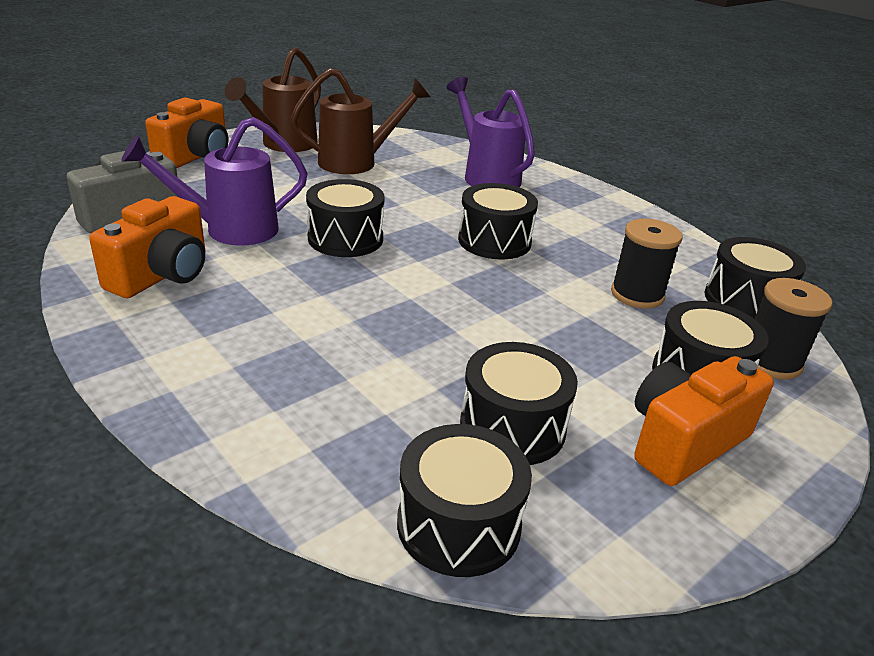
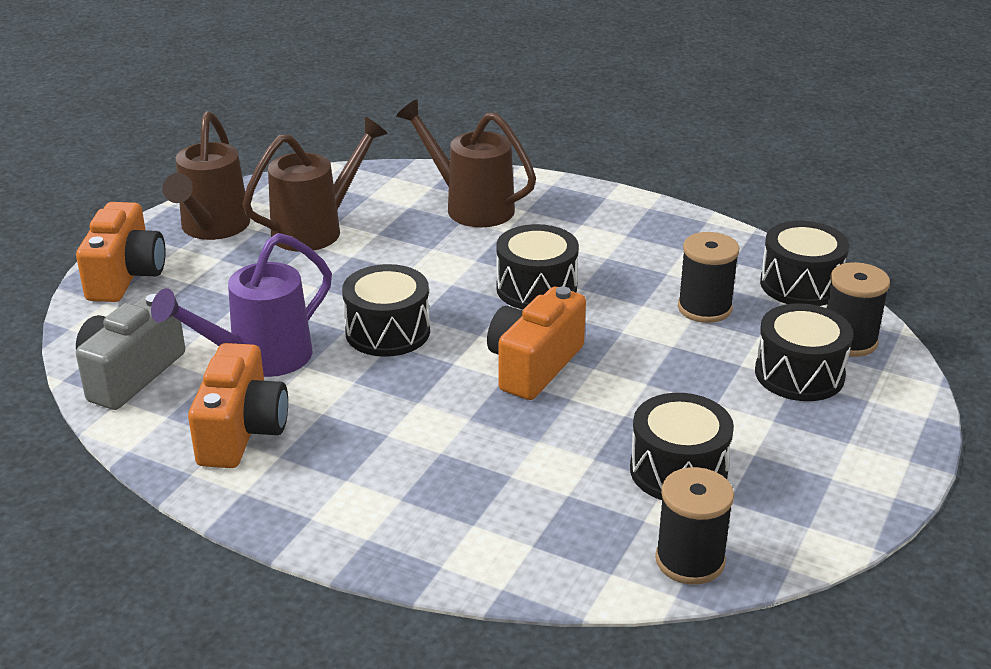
camera: 20 degrees left, 0 degrees up
black drum [397,424,532,577] -> black spool [655,467,734,585]
purple watering can [446,77,535,187] -> brown watering can [396,99,536,227]
orange camera [634,356,774,486] -> orange camera moved to [487,287,586,400]

